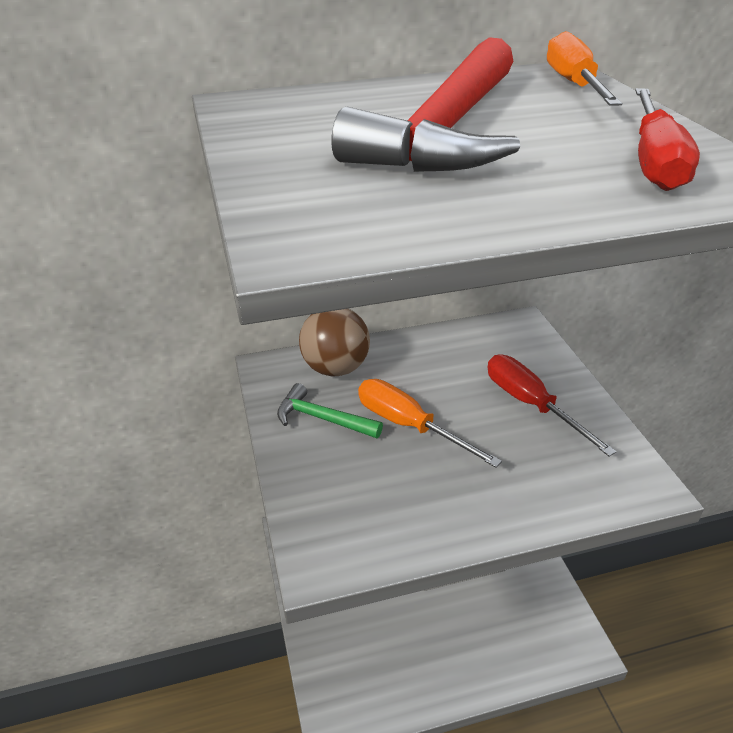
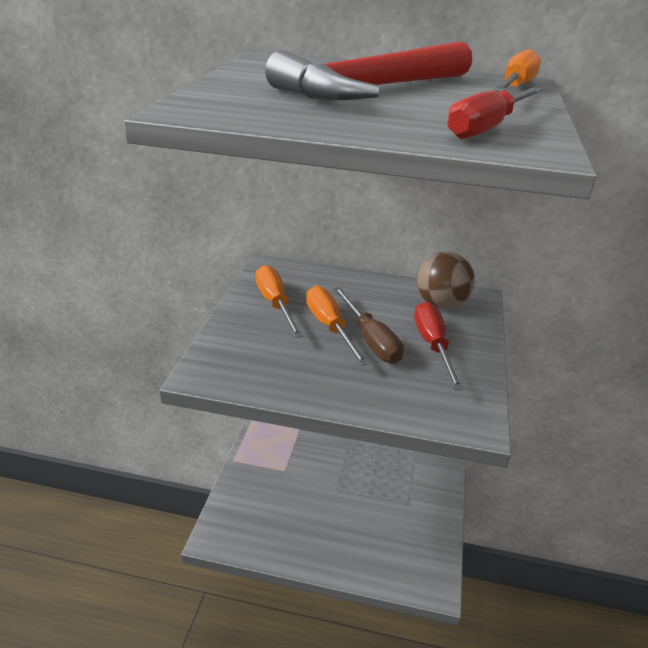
camera: 25 degrees right, 5 degrees down
green hammer [277,383,383,438] -> orange screwdriver [256,265,303,338]
brown ball [299,309,370,376] -> brown ball moved to [417,252,475,309]
none -> brown screwdriver [334,287,404,364]

